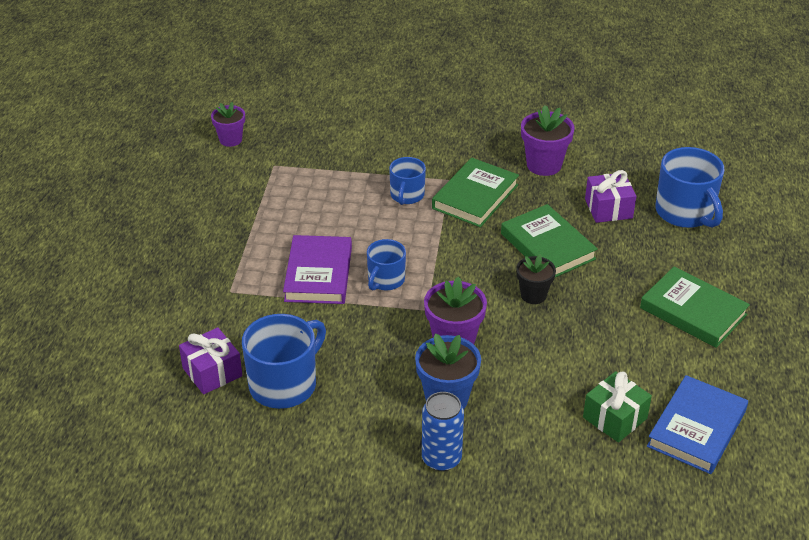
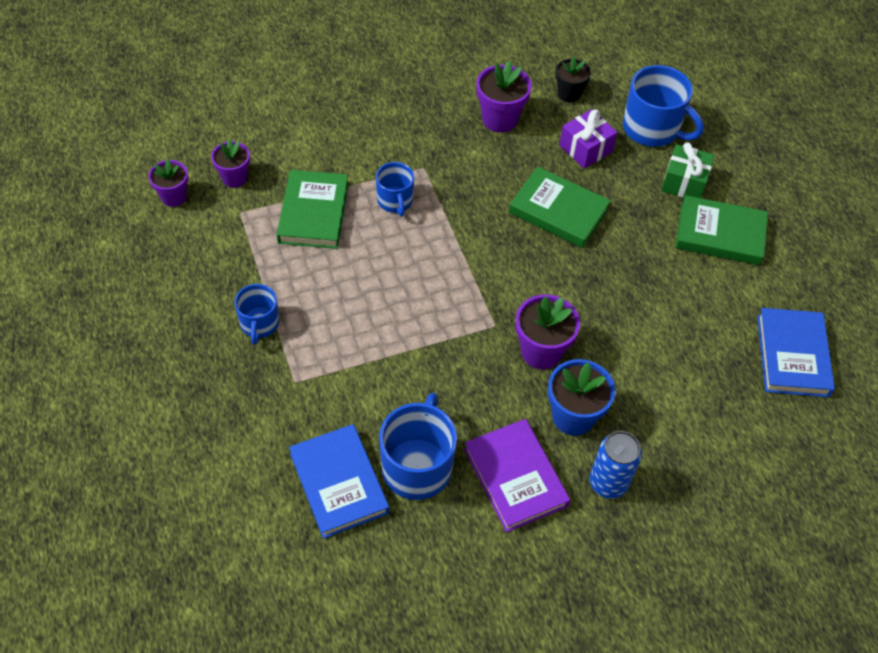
camera: 30 degrees left, 15 degrees up
purple gift [179,327,242,394] -> blue book [289,424,389,539]
purple book [283,235,352,304] -> purple book moved to [464,419,570,532]
blue mug [367,239,406,290] -> blue mug moved to [234,284,279,345]
green book [432,158,519,227] -> green book moved to [277,170,348,249]
black flower pot [516,254,556,304] -> black flower pot moved to [555,56,591,103]
green gift [583,371,652,443] -> green gift moved to [661,142,714,198]
none -> purple flower pot [211,139,250,188]

